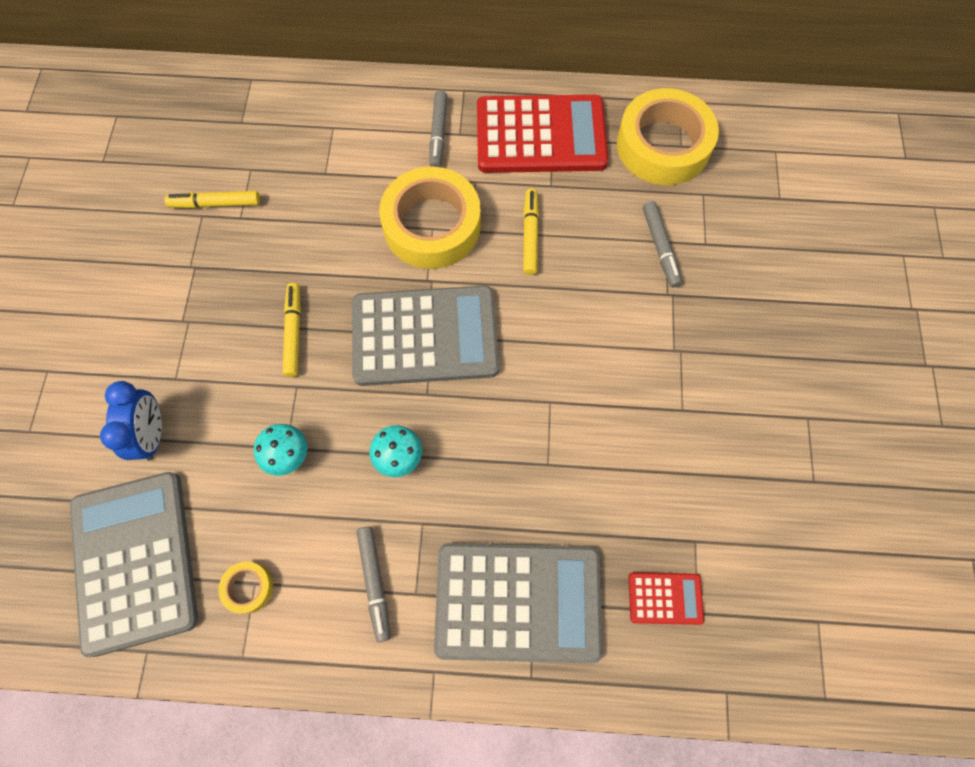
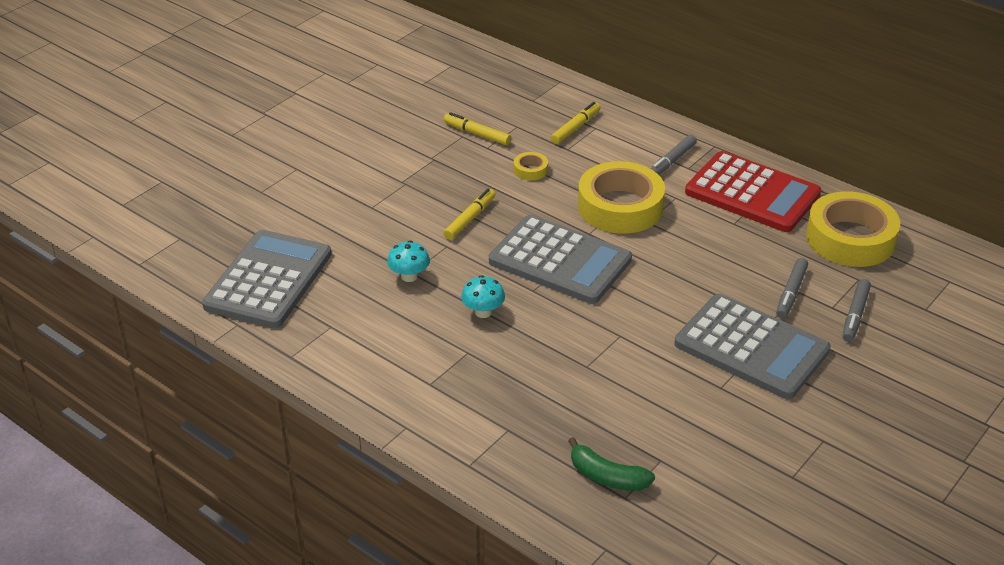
camera: 35 degrees right, 30 degrees down
blue clock [100,381,162,461] -> none
yellow tape [218,561,273,614] -> yellow tape moved to [514,152,548,181]
grey marker [357,526,391,642] -> grey marker moved to [843,279,871,342]
grey calculator [434,543,602,664] -> grey calculator moved to [674,294,831,399]
yellow marker [523,189,539,275] -> yellow marker moved to [551,102,600,144]
red calculator [629,572,704,625] -> green banana [568,437,655,491]

